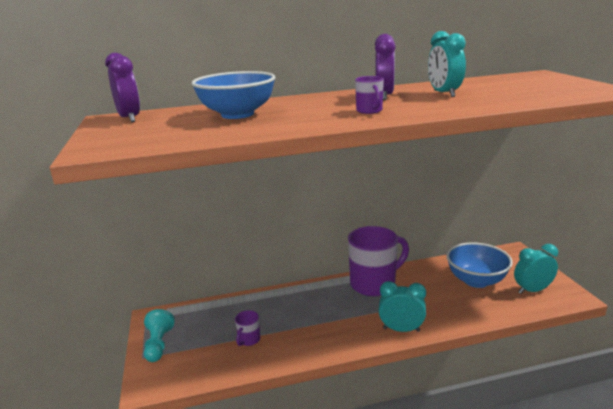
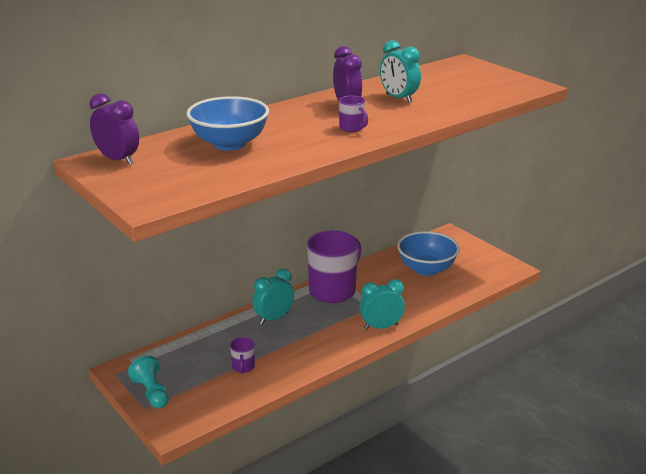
camera: 25 degrees left, 5 degrees up
turquoise clock [514,244,558,294] -> turquoise clock moved to [252,268,294,325]

